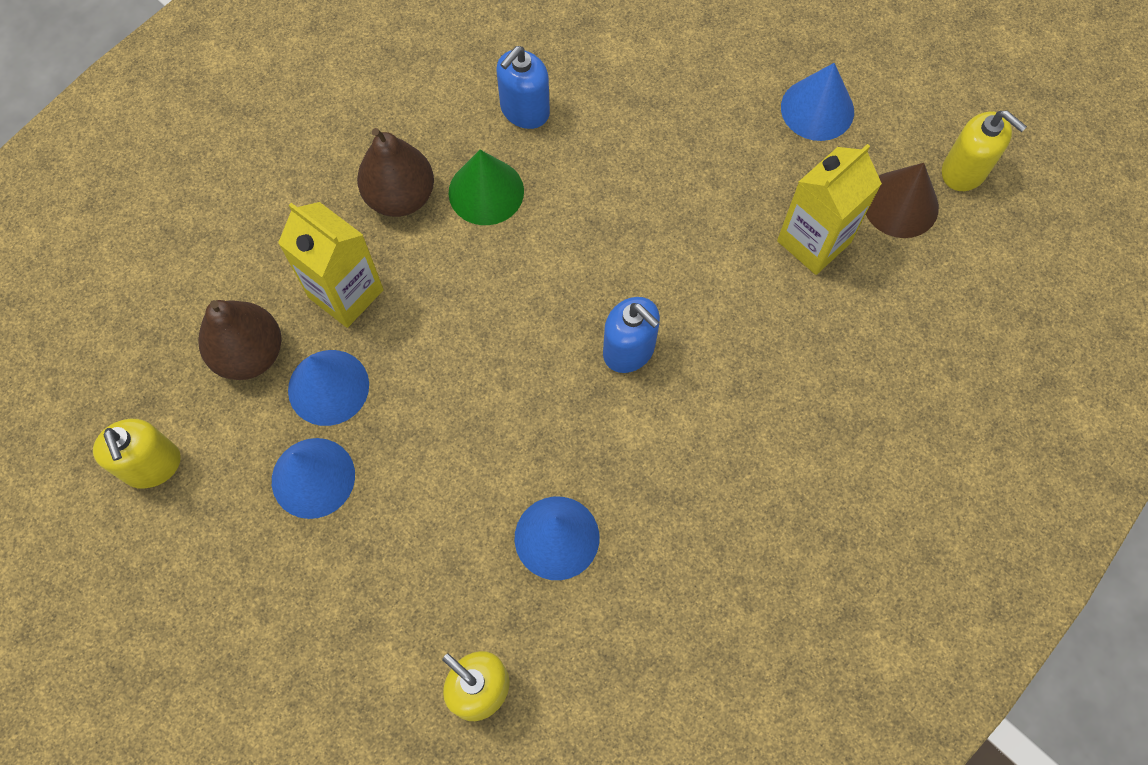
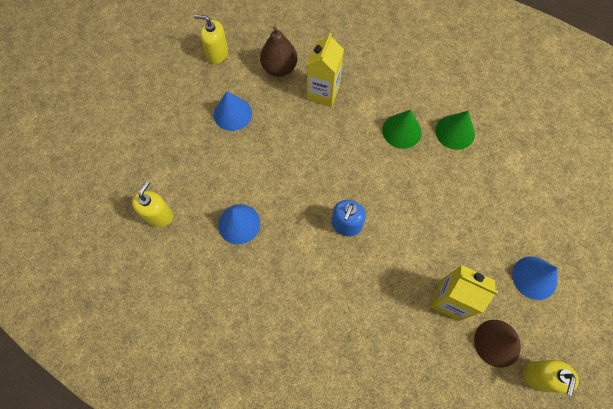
camera: 70 degrees right, 0 degrees up
yellow soap dispenser [93,419,181,489] -> yellow soap dispenser turned 60 degrees clockwise [194,14,228,64]
blue cone [288,350,369,426] -> none
brown pear [357,128,434,217] -> none
blue soap dispenser [497,46,550,129] -> green cone [435,111,475,150]

